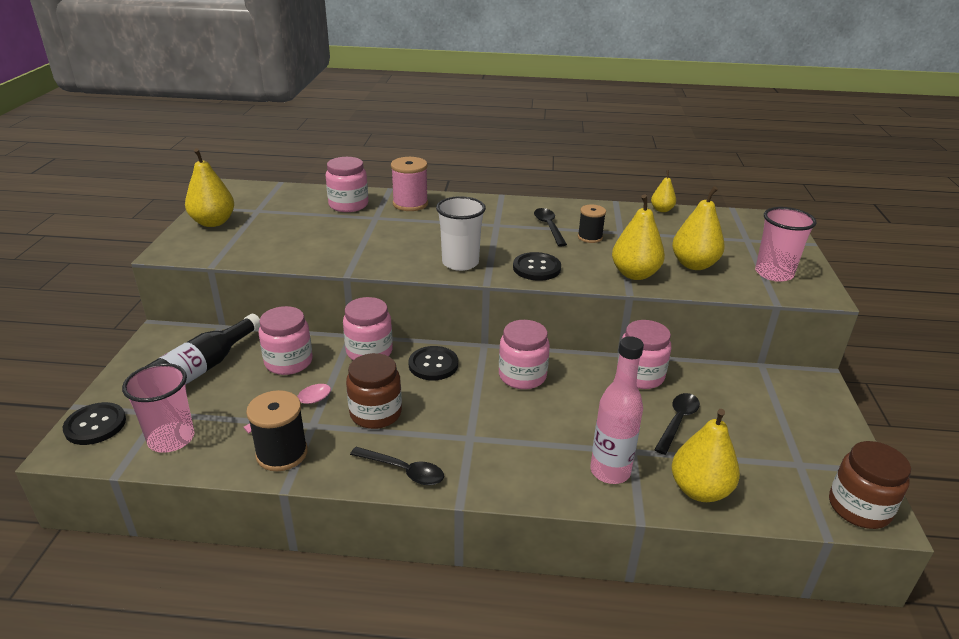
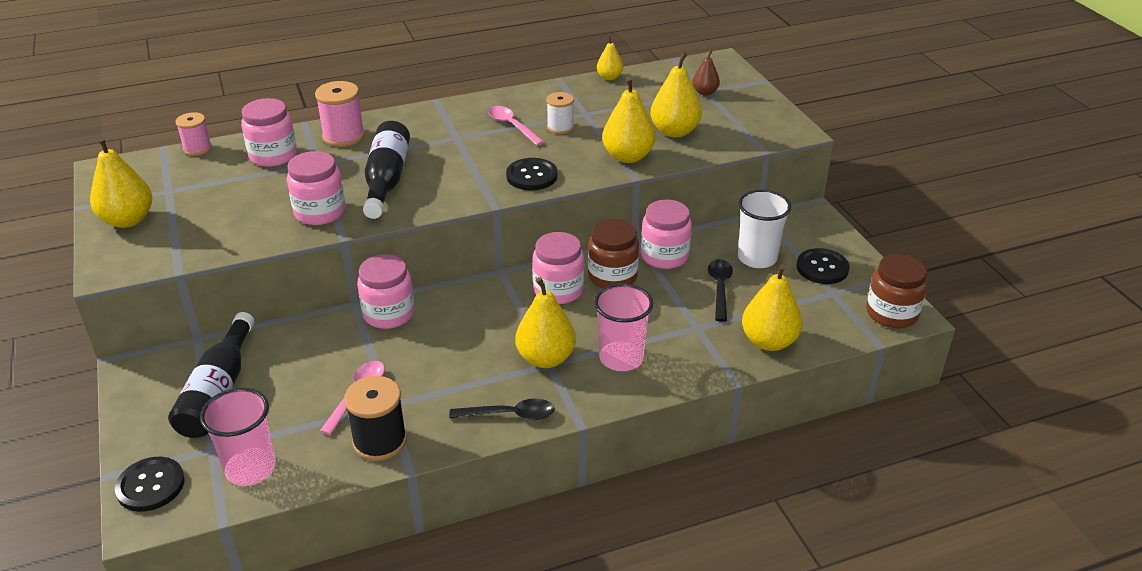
camera: 25 degrees left, 5 degrees up
pink jar [258,306,313,375] -> pink jar moved to [287,151,345,225]
brown jar [346,353,402,429] -> brown jar moved to [588,219,639,288]
black button [409,346,458,380] -> black button moved to [797,248,849,284]
white cup [436,196,486,271] -> white cup moved to [738,190,791,268]
black spoon [534,208,567,247] -> pink spoon [488,106,544,146]
black spool [578,205,606,243] -> white spool [547,92,574,134]
pink bottle [590,336,644,484] -> none
pink cup [755,207,816,282] -> pink cup moved to [594,283,653,371]
none -> pink spool [176,112,212,156]
none -> black bottle [363,121,410,219]
none -> yellow pear [515,277,576,368]
none -> brown pear [692,50,720,96]

